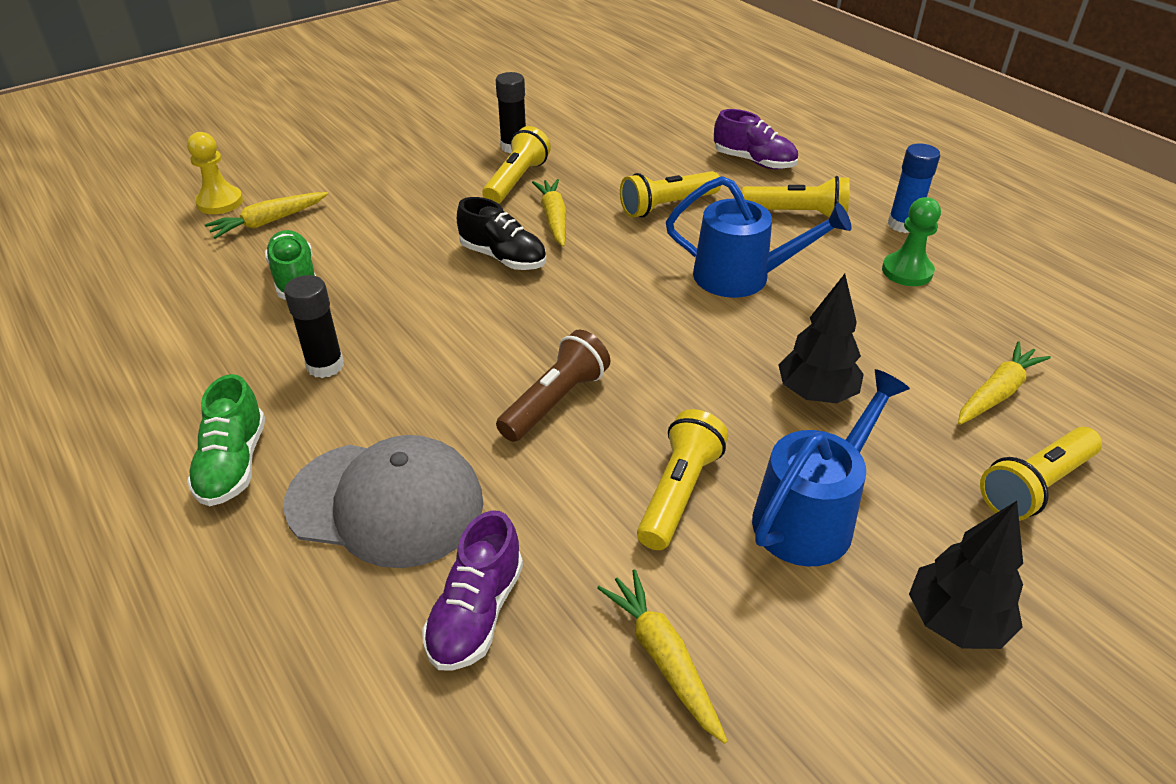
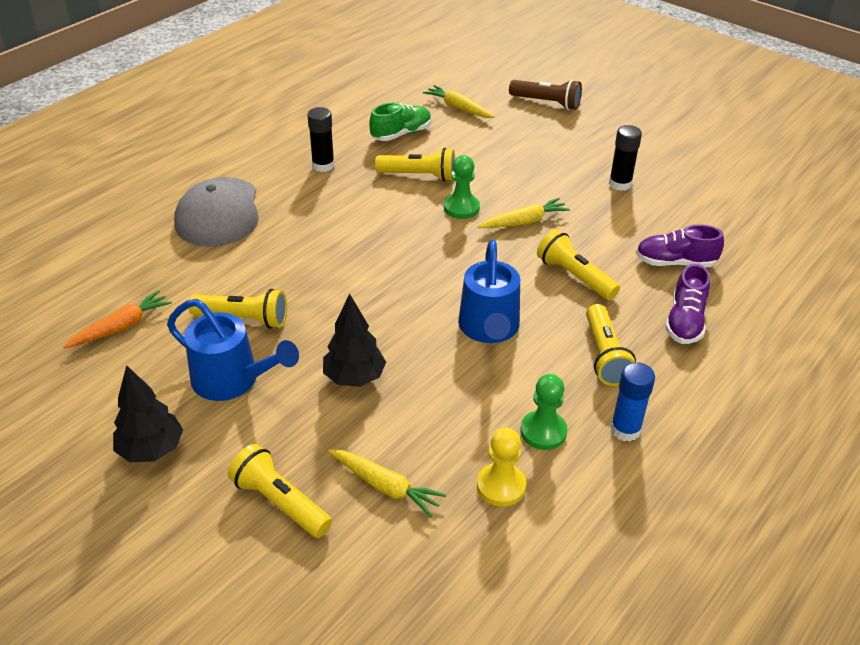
camera: 75 degrees right, 0 degrees up
yellow pawn [187,132,243,214] -> yellow pawn moved to [477,428,526,506]
green shoe [187,374,265,506] -> none
purple shoe [422,510,523,671] -> purple shoe moved to [636,225,724,267]
black shoe [457,197,546,270] -> green pawn [444,155,480,219]
yellow flashlight [482,126,551,204] -> yellow flashlight moved to [375,148,455,181]
brown flashlight [496,330,610,442] -> brown flashlight moved to [509,79,582,110]
yellow carrot [597,570,727,744] -> orange carrot [63,290,172,348]

